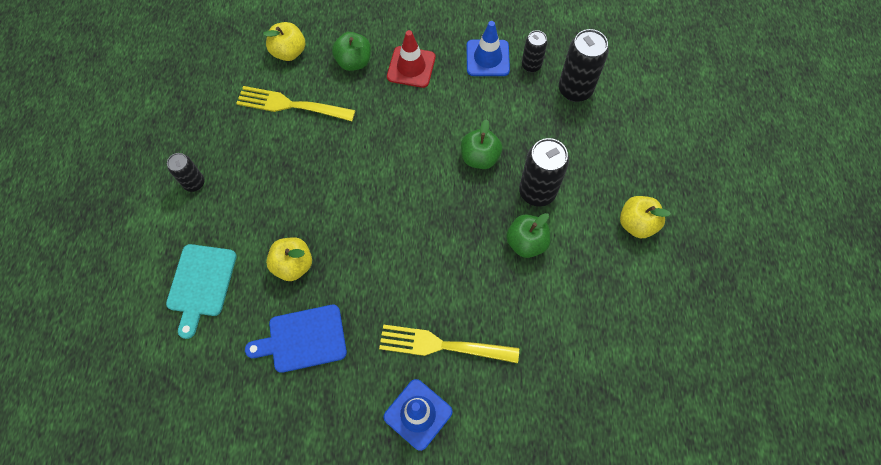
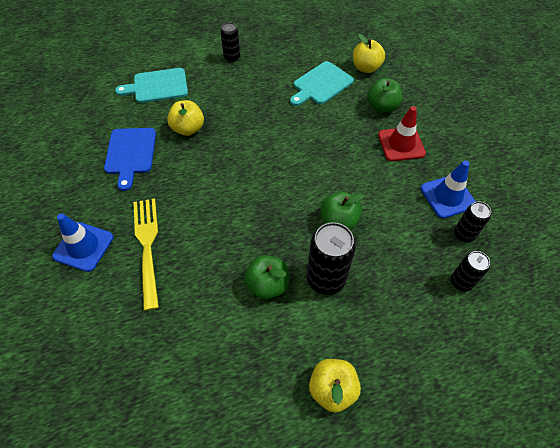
camera: 70 degrees right, 10 degrees down
yellow fork [236,86,355,121] -> turquoise cutting board [290,61,354,106]
blue cutting board [245,305,347,373] -> blue cutting board turned 150 degrees counterclockwise [104,128,156,191]
black can [559,29,609,102] -> black can [451,251,490,292], size x0.59

